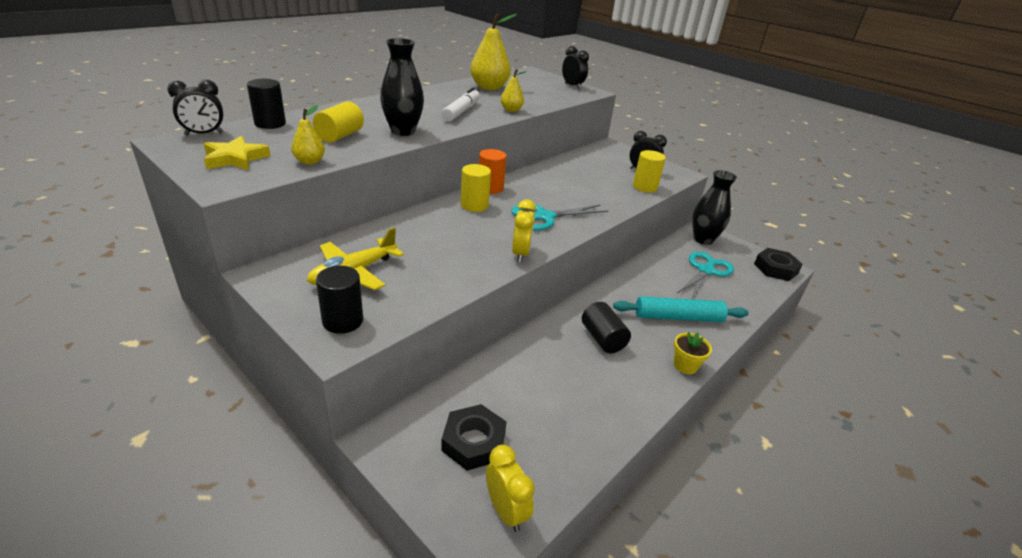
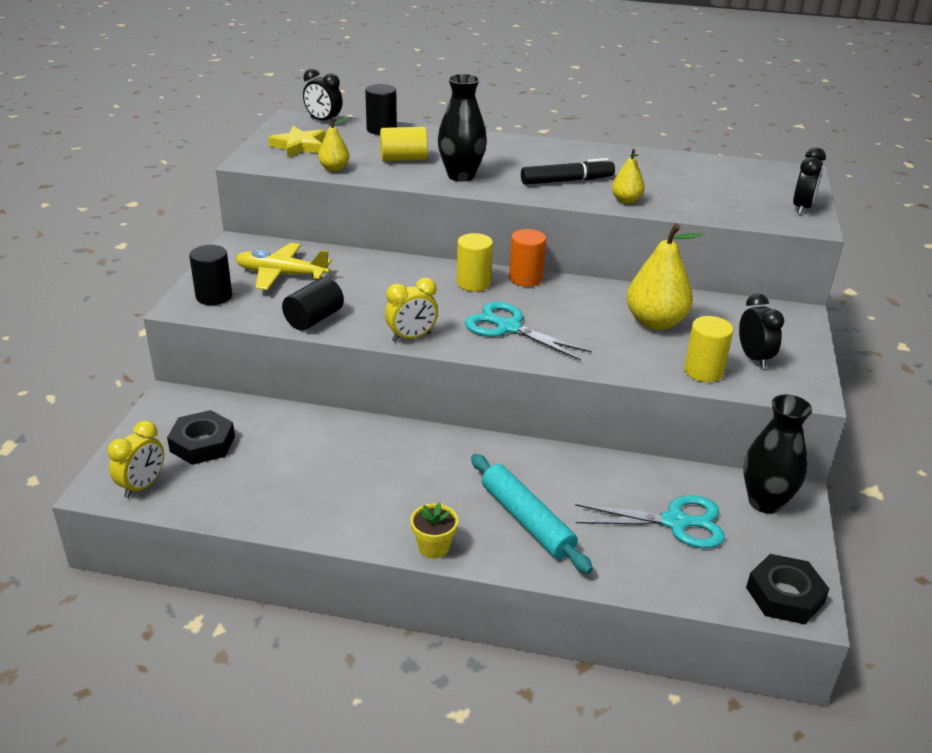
camera: 60 degrees right, 0 degrees up
white marker [442,87,480,122] -> black marker [521,158,615,185]
yellow pear [470,13,517,90] -> yellow pear moved to [627,223,702,330]
black cylinder [582,302,631,353] -> black cylinder moved to [282,277,344,331]

